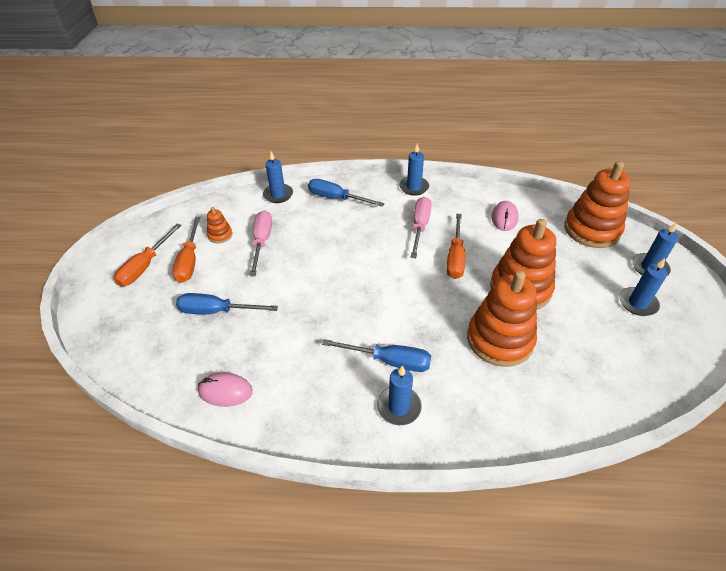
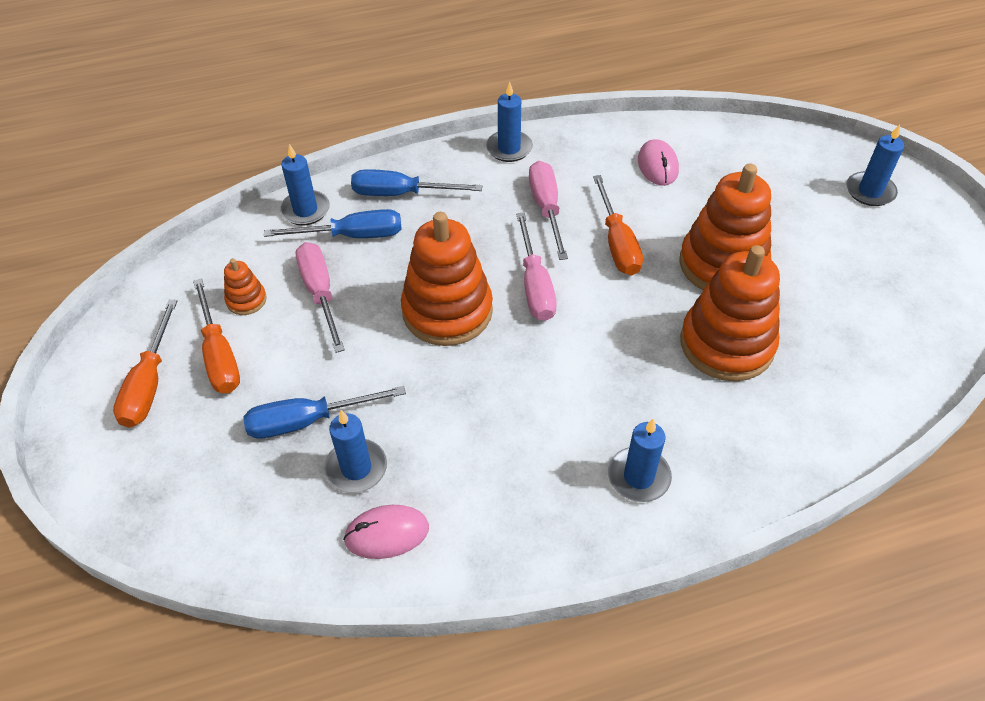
camera: 20 degrees left, 5 degrees up
blue screwdriver [322,339,431,372] -> blue screwdriver moved to [264,209,401,238]
orange stacking toy [564,161,631,248] -> orange stacking toy moved to [401,212,493,346]
blue candle [619,258,667,316] -> blue candle moved to [324,410,387,493]
none -> pink screwdriver [516,213,557,321]

